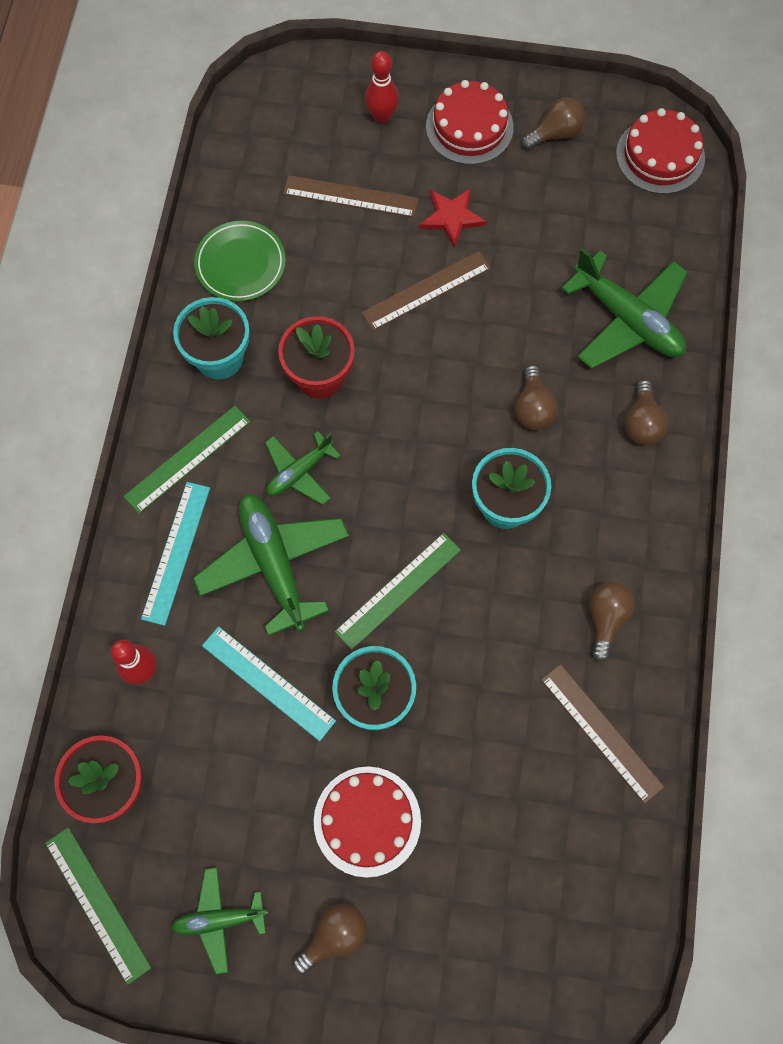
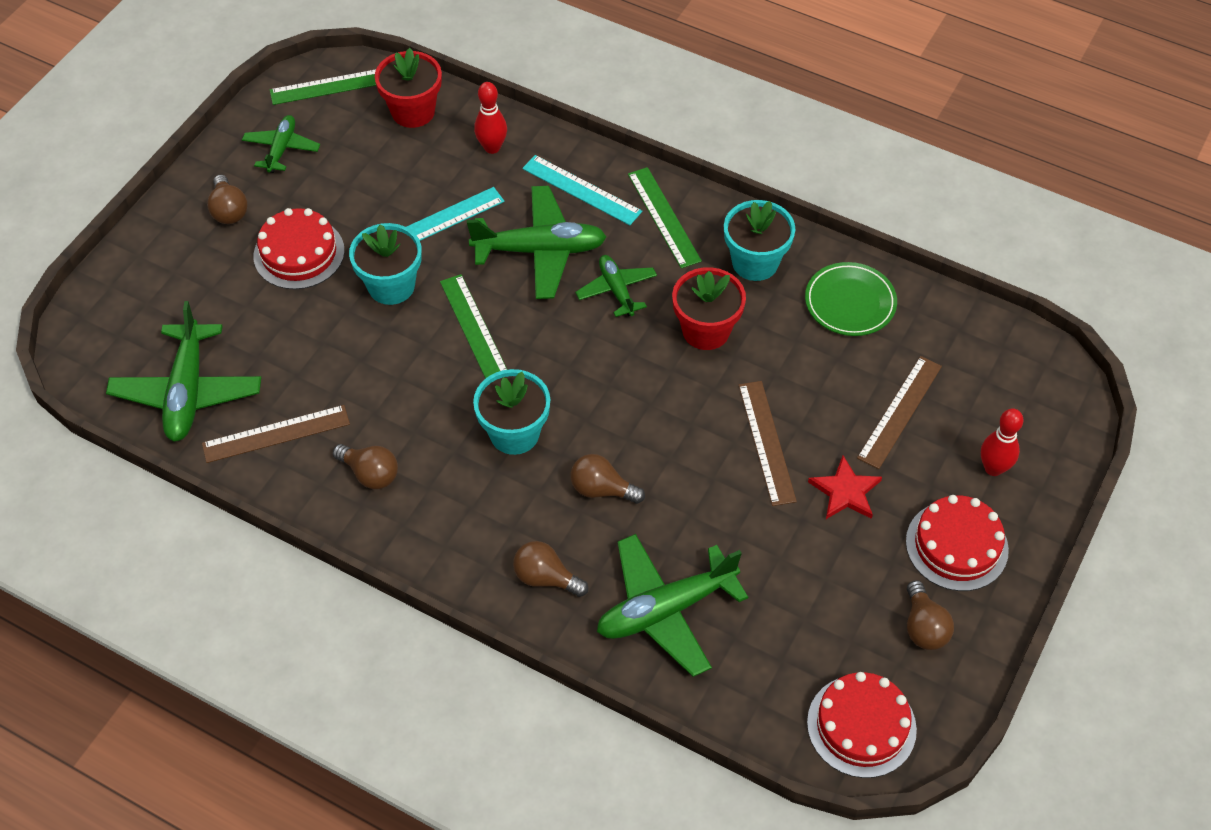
camera: 110 degrees right, 15 degrees down
none -> green plane [106,301,261,441]

